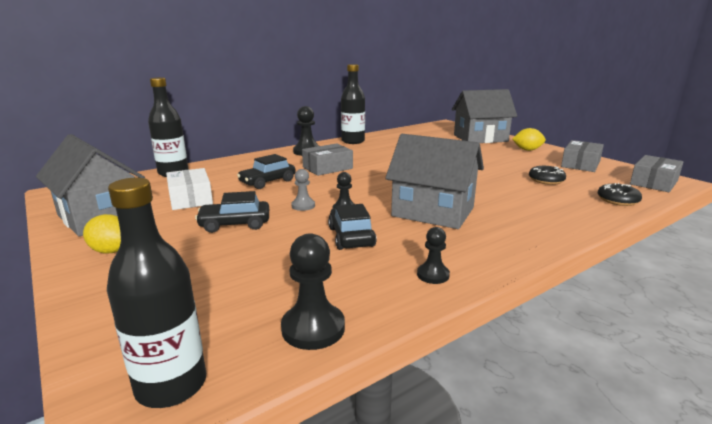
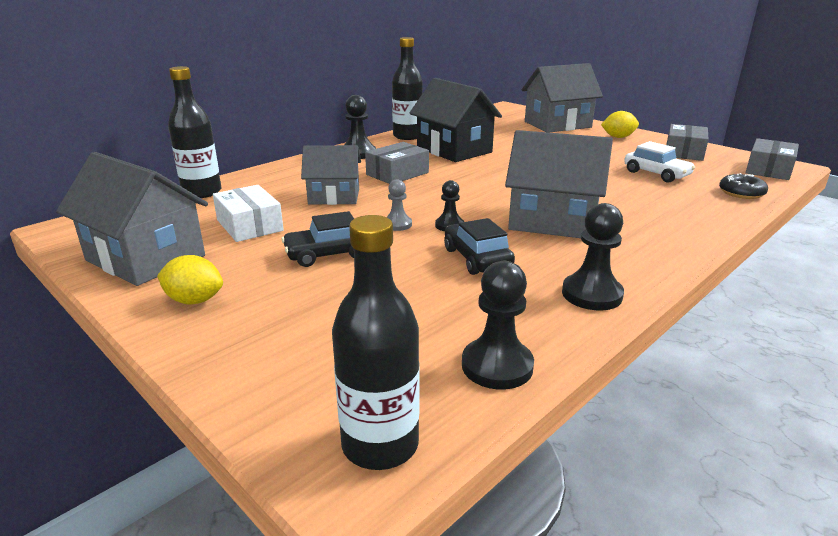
camera: 10 degrees left, 5 degrees up
black car [237,154,296,189] -> grey house [301,145,361,205]
black pawn [417,227,450,284] -> black pawn [562,203,624,310], size x1.64
black donut [529,166,566,185] -> white car [624,141,695,182]
none -> black house [410,78,502,162]

